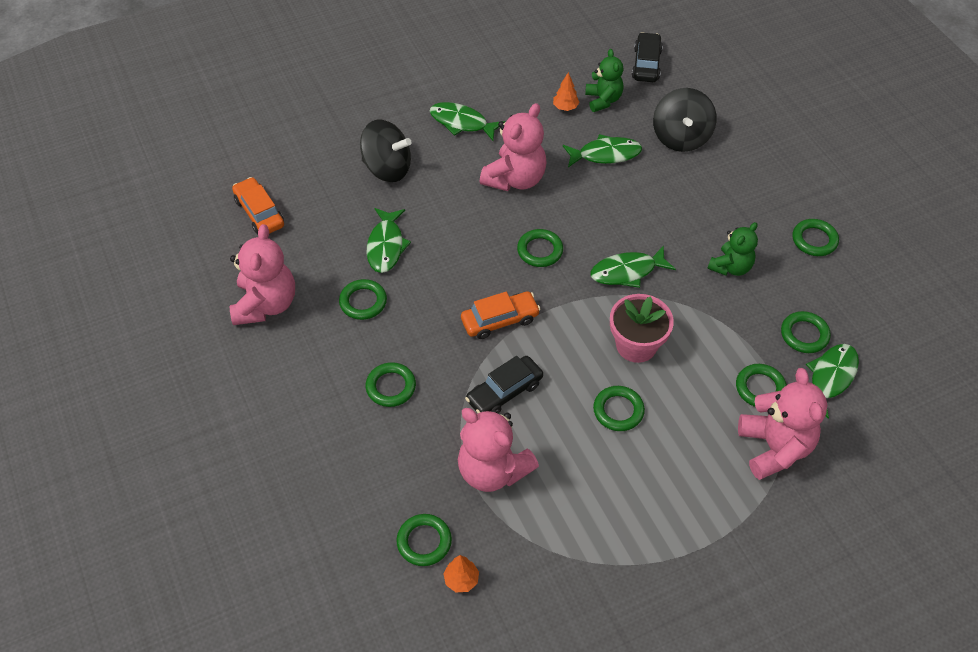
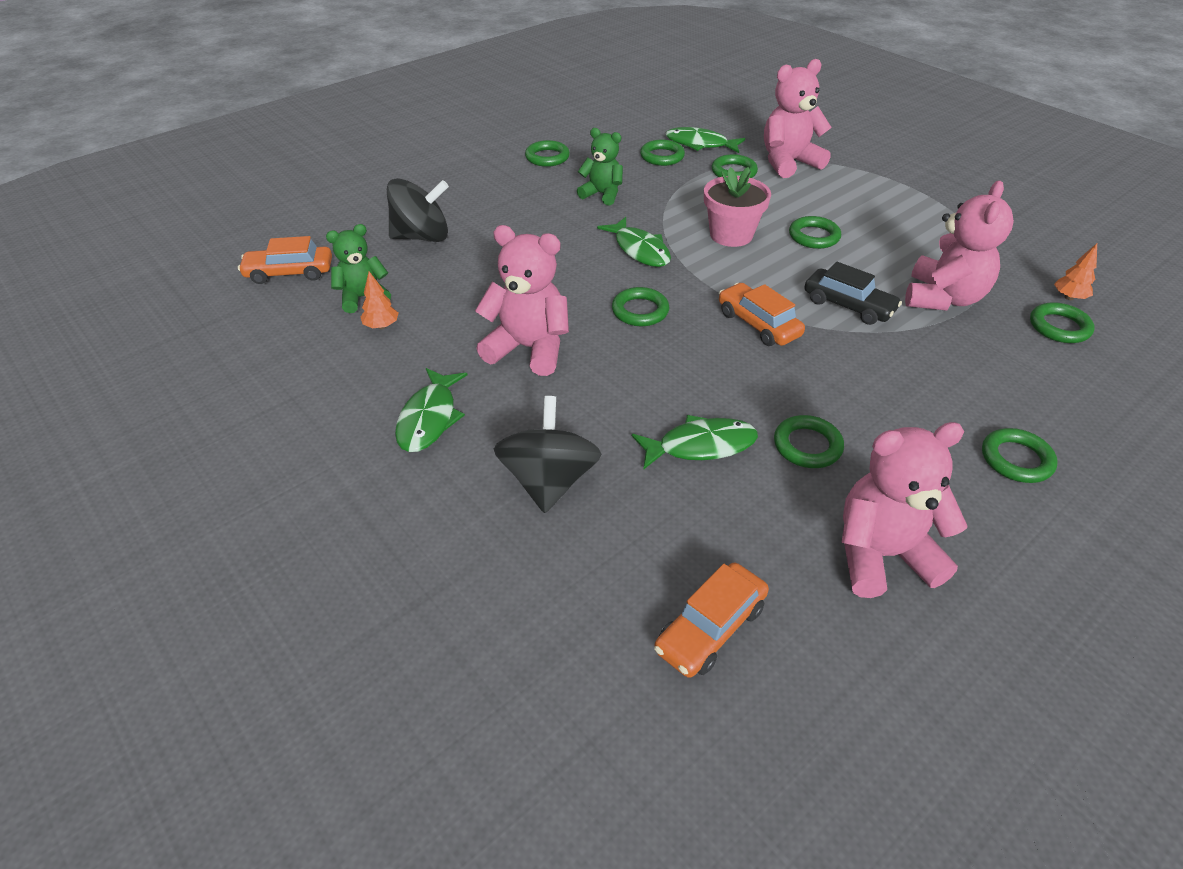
camera: 105 degrees left, 10 degrees down
green ring [366,362,416,407] -> green ring moved to [982,428,1058,483]
green fish [563,134,642,167] -> none
black car [631,32,663,82] -> orange car [238,236,332,284]

